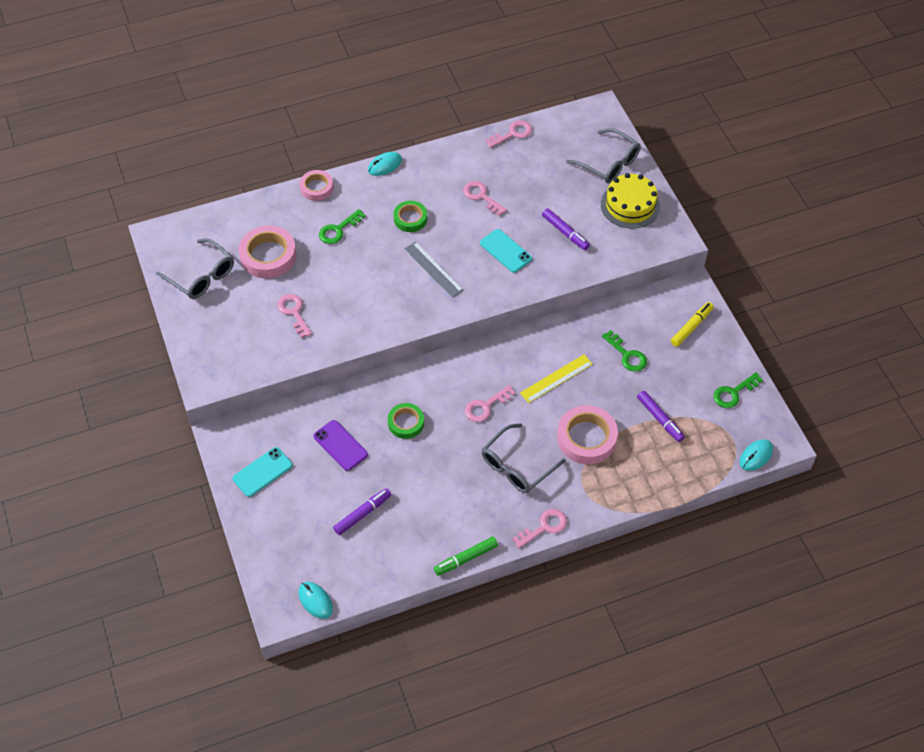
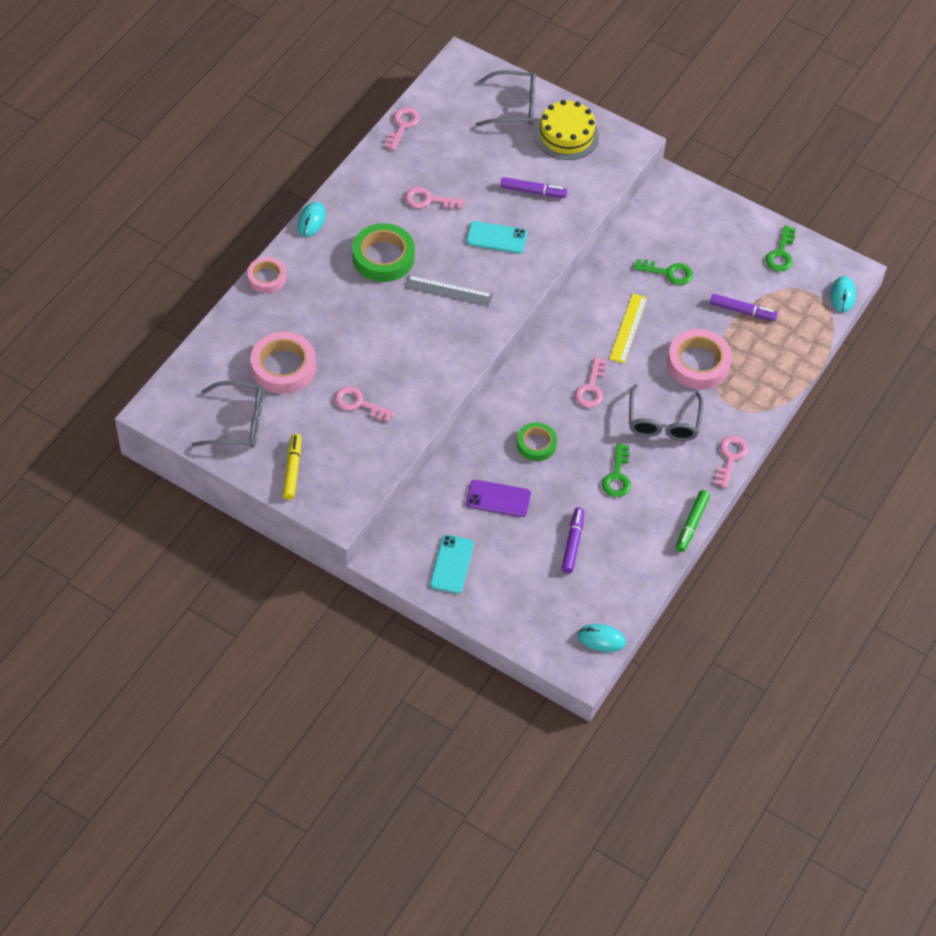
camera: 40 degrees left, 0 degrees up
green key [319,209,365,244] -> green key moved to [602,443,631,497]
green tape [393,201,427,232] -> green tape [352,223,415,282], size x1.63
yellow marker [671,302,714,347] -> yellow marker moved to [283,434,301,500]

